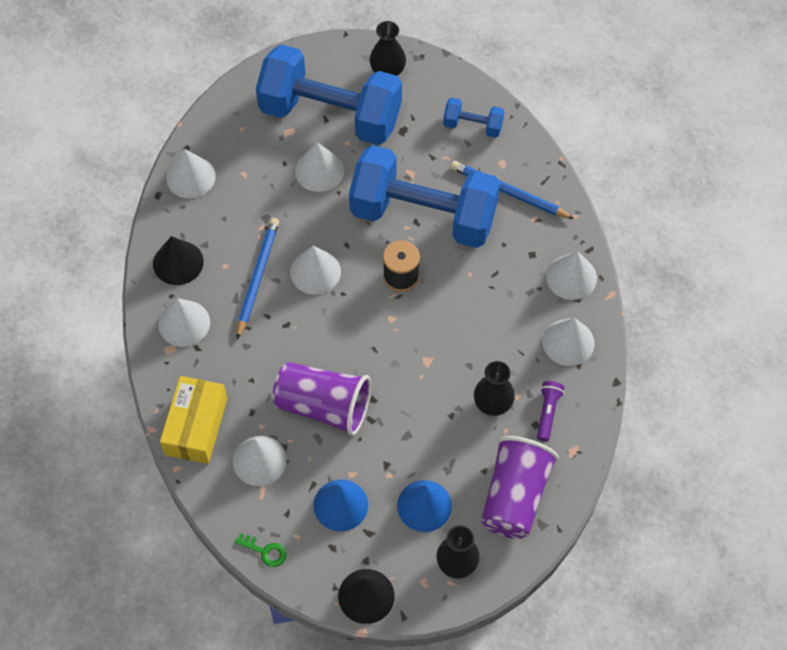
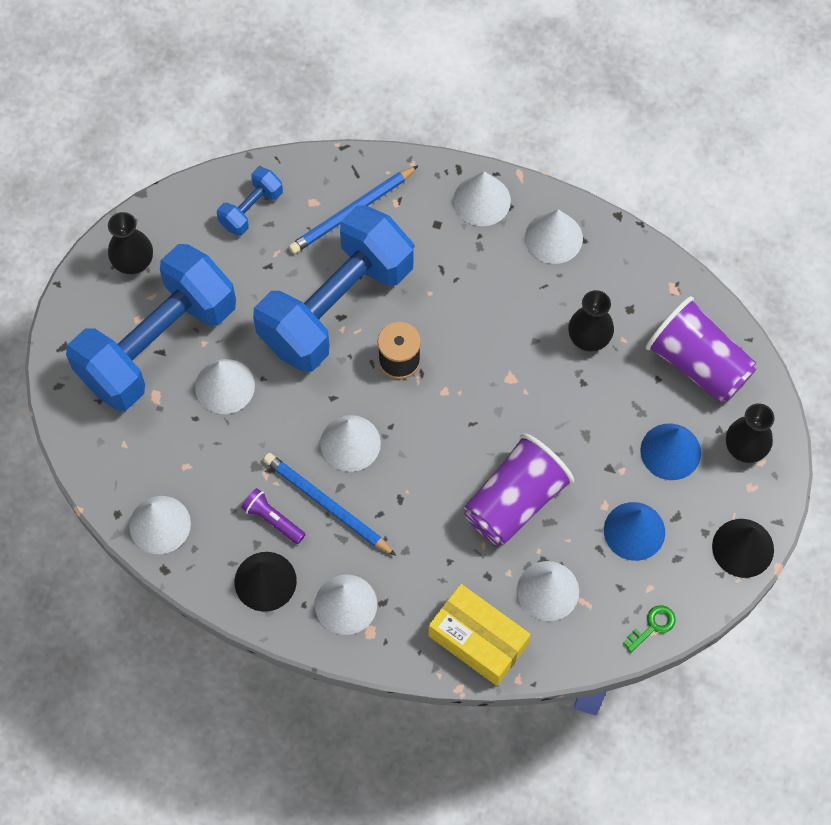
camera: 65 degrees left, 5 degrees up
purple flashlight [537,381,564,442] -> purple flashlight moved to [241,488,306,544]

